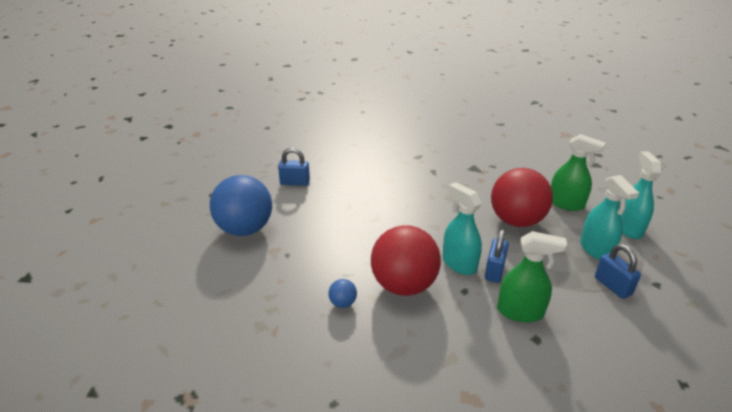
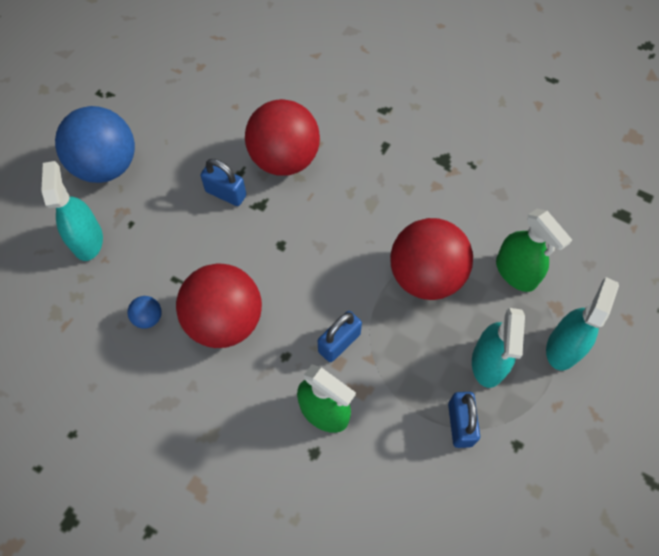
camera: 25 degrees right, 30 degrees up
blue padlock [278,148,310,186] -> blue padlock moved to [200,159,246,206]
turquoise spray bottle [442,182,482,275] -> turquoise spray bottle moved to [41,161,103,261]
none -> red ball [245,99,320,176]

